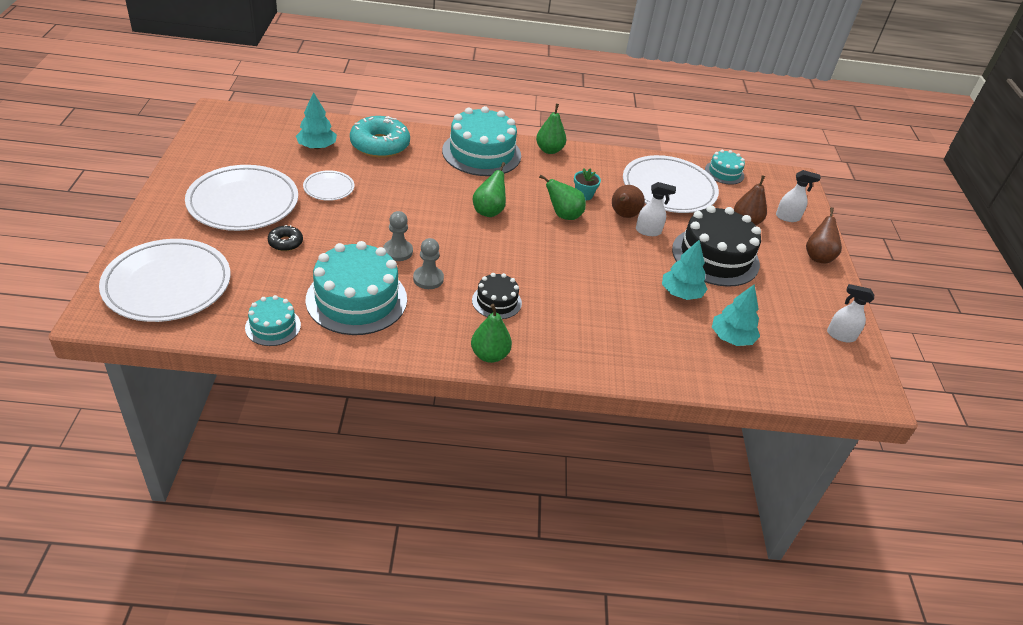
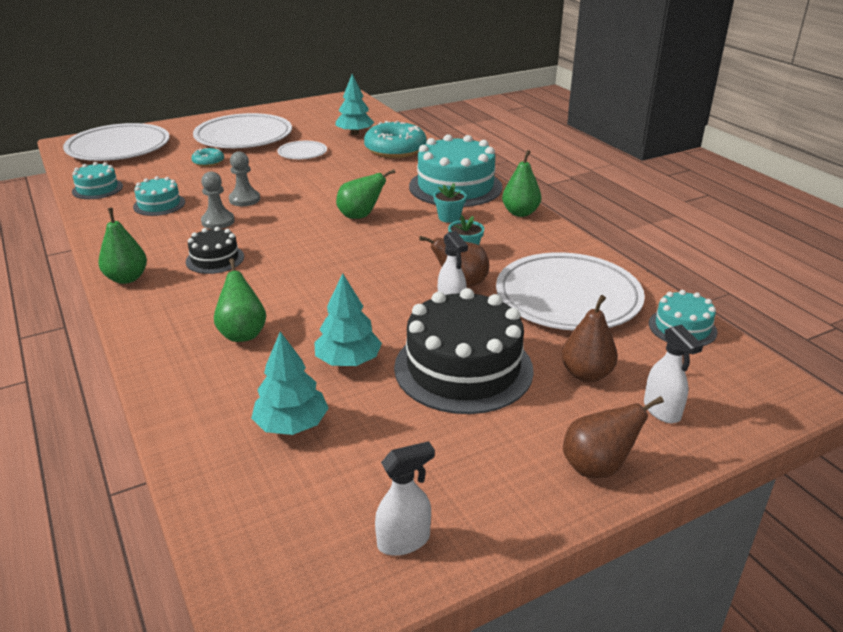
camera: 65 degrees right, 10 degrees down
black donut [268,225,303,251] -> turquoise donut [192,148,224,167]
turquoise cake [306,241,407,335] -> turquoise cake [133,176,185,216], size x0.51
green pear [539,174,586,220] -> green pear moved to [214,258,266,342]
white spray bottle [827,284,874,343] -> white spray bottle turned 75 degrees clockwise [375,441,435,556]
none -> turquoise flower pot [433,183,467,223]

